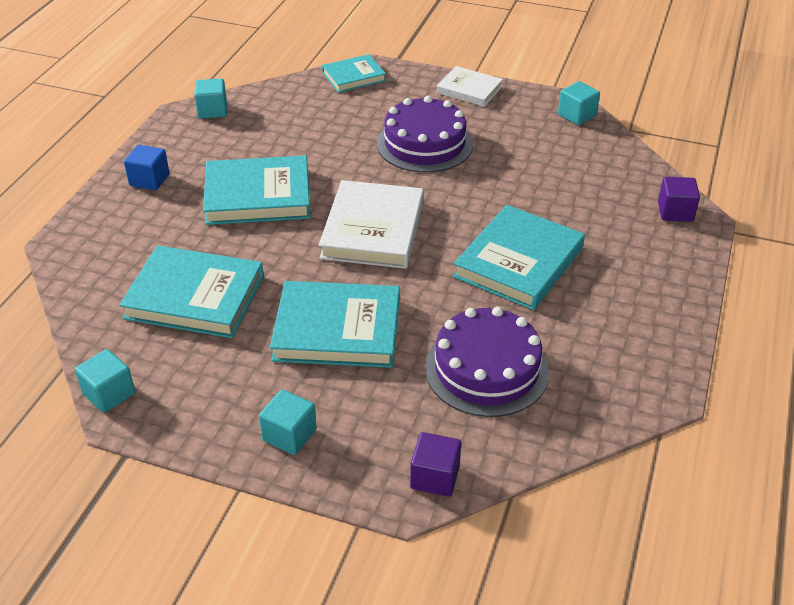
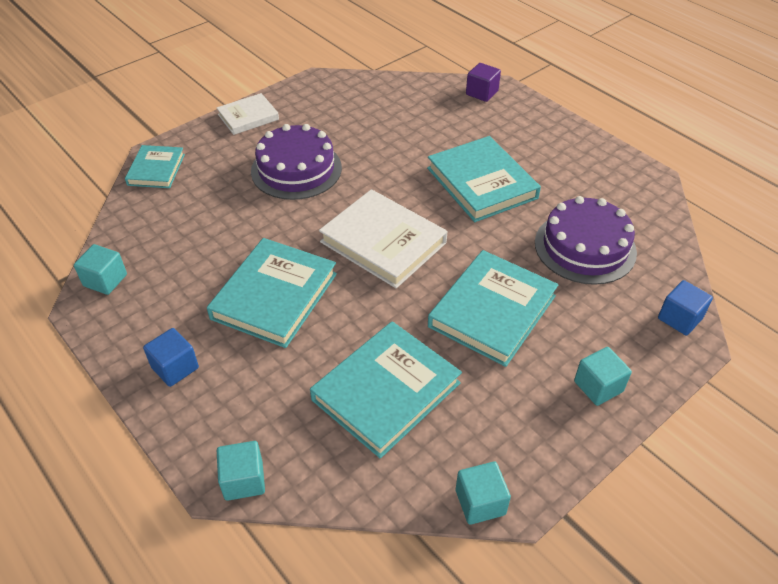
camera: 60 degrees left, 5 degrees up
purple cube [410,432,461,497] -> blue cube [658,280,713,335]
turquoise cube [558,81,600,125] -> turquoise cube moved to [217,441,265,501]

